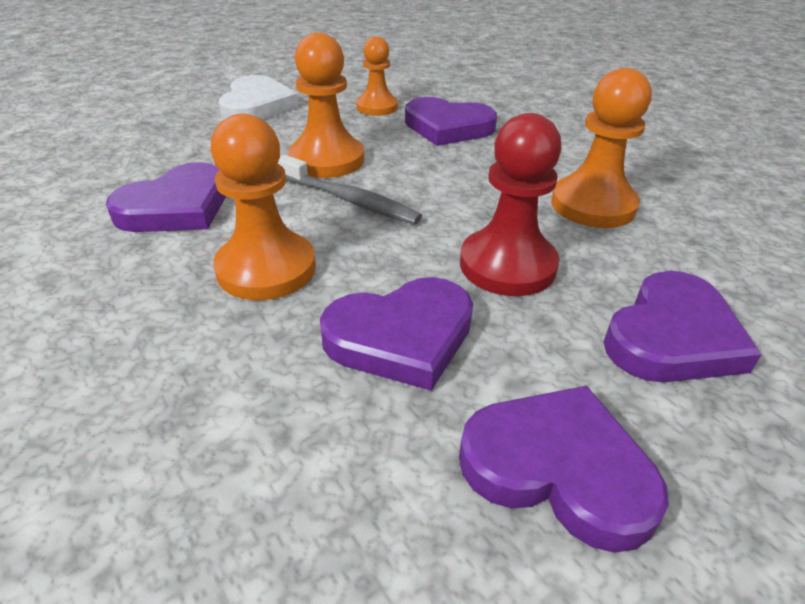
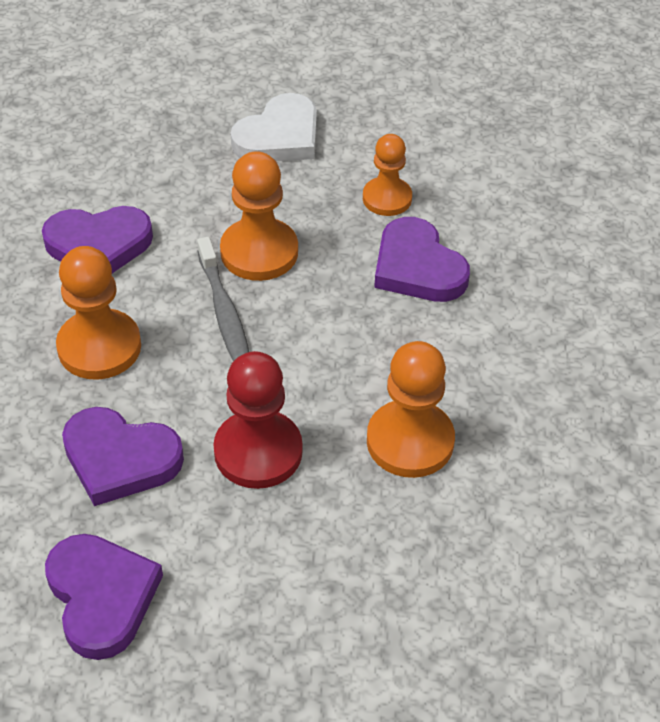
camera: 40 degrees right, 10 degrees up
purple heart [604,271,762,382] -> none

